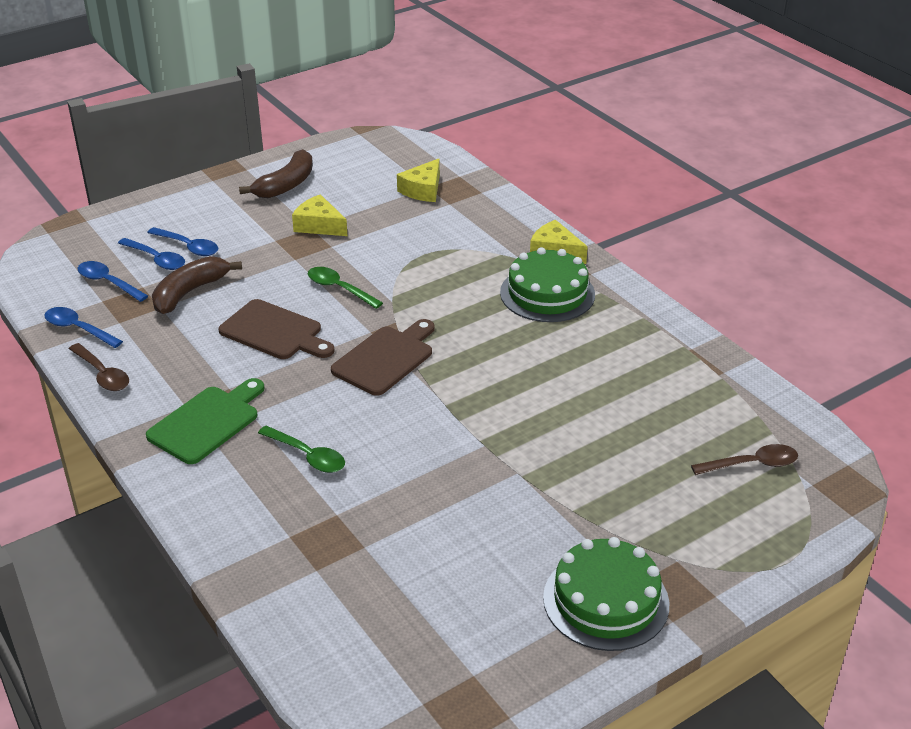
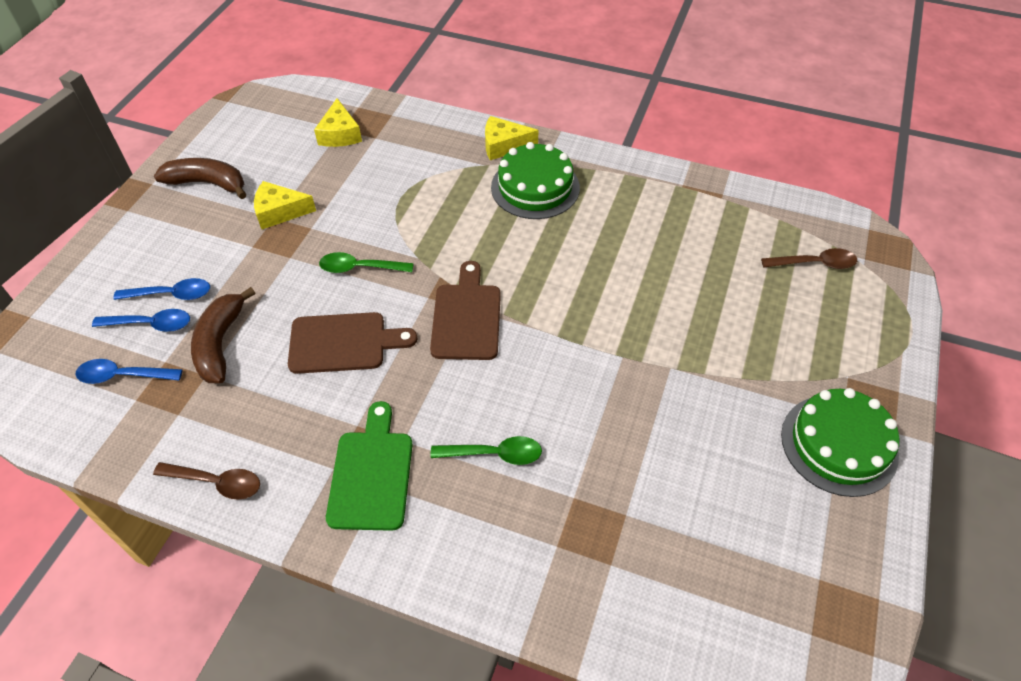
camera: 35 degrees left, 15 degrees up
blue spoon [44,307,123,348] -> none
brown banana [239,149,313,198] -> brown banana turned 75 degrees counterclockwise [154,158,246,199]
brown spoon [691,444,798,475] -> brown spoon turned 45 degrees clockwise [761,248,857,269]

